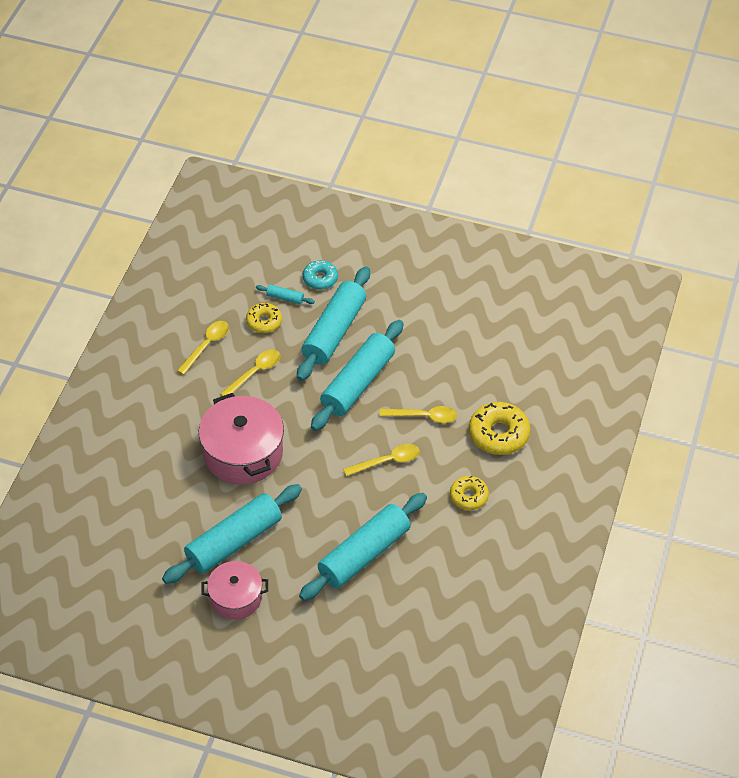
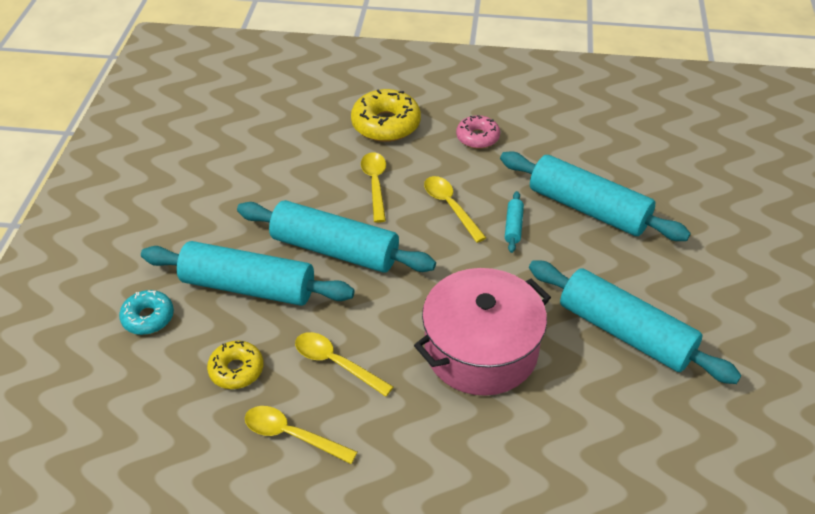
camera: 100 degrees left, 5 degrees down
pink pot [201,561,268,620] -> none
turquoise rolling pin [256,284,315,304] -> turquoise rolling pin moved to [505,191,524,253]
yellow donut [450,476,489,510] -> pink donut [456,115,500,149]

